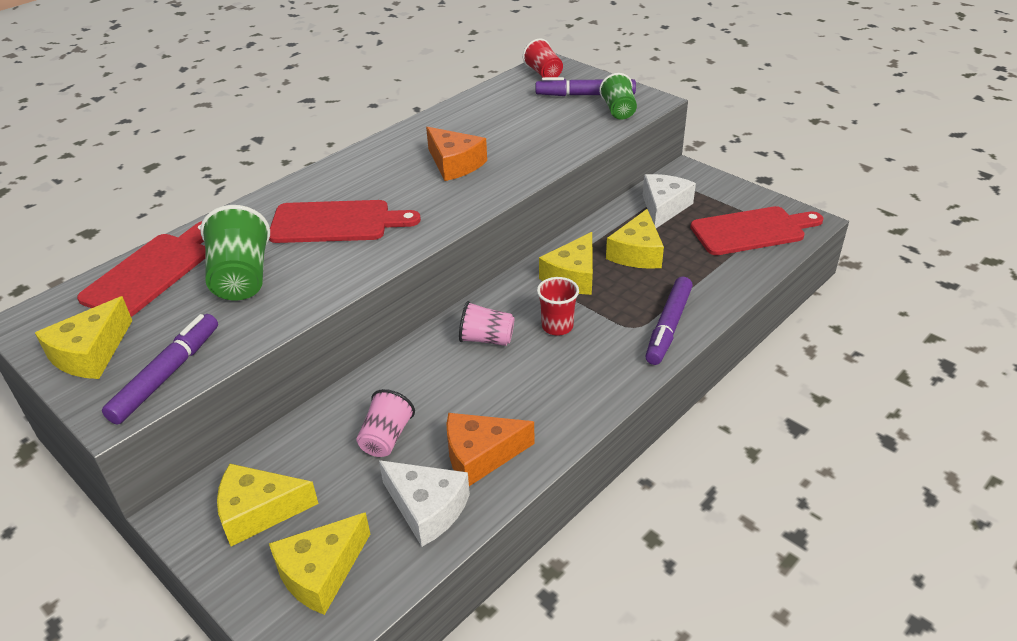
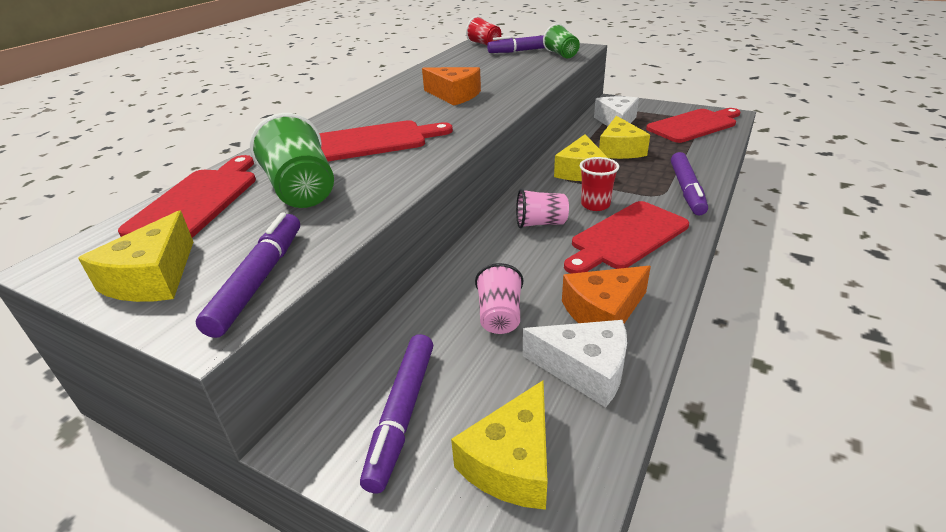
camera: 15 degrees left, 5 degrees down
yellow cheese [217,464,319,546] -> purple marker [360,334,433,493]
none -> red cutting board [564,201,689,274]

